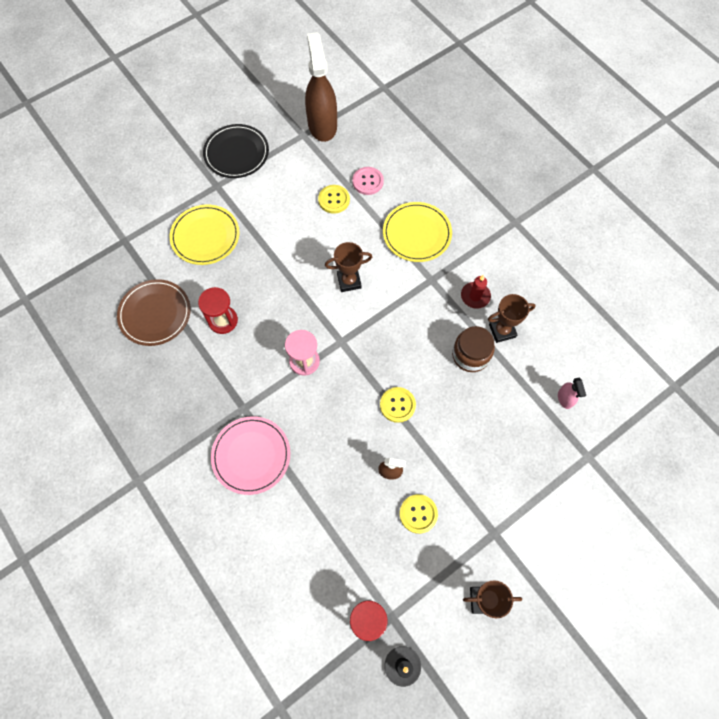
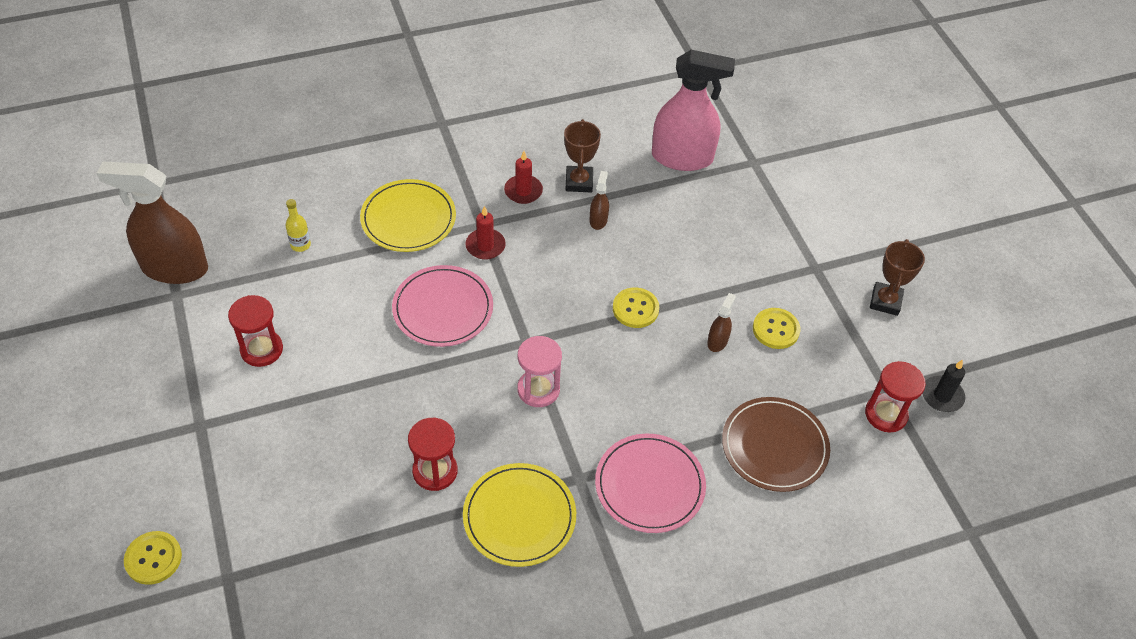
camera: 75 degrees left, 15 degrees down
brown plate [117,279,190,346] -> brown plate moved to [722,397,830,492]
yellow plate [170,205,239,265] -> yellow plate moved to [463,463,576,567]
black plate [203,124,269,178] -> none
yellow button [318,185,350,214] -> yellow button moved to [124,531,182,585]
brown trophy [325,242,372,292] -> pink plate [392,265,493,347]
pink button [352,167,384,195] -> yellow bottle [286,199,311,252]
brown jar [452,326,495,372] -> brown spray bottle [590,171,609,230]
pink spray bottle [558,378,586,409] -> pink spray bottle [652,50,735,171], size x2.37
none -> red hourglass [228,295,283,367]
none -> red candle [465,206,506,260]

